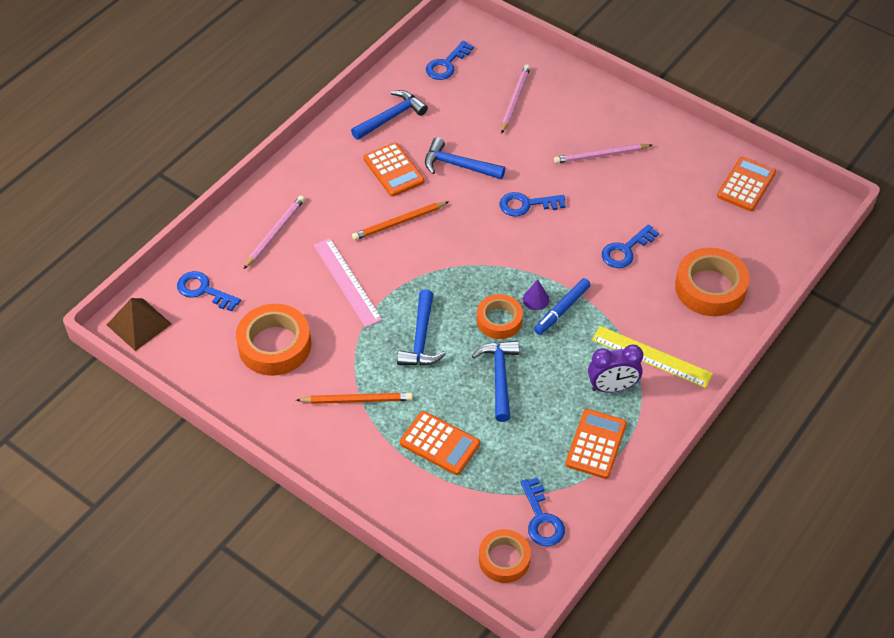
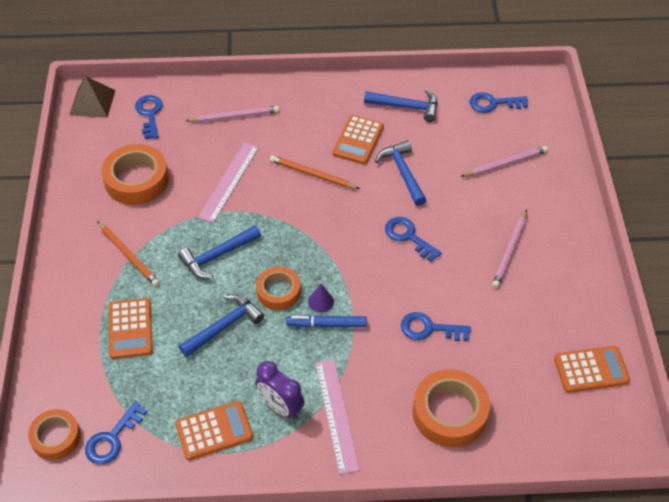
camera: 50 degrees right, 0 degrees up
pink pencil [554,144,652,163] -> pink pencil turned 105 degrees counterclockwise [492,210,527,288]
yellow ruler [592,326,713,388] -> pink ruler [315,359,360,475]

